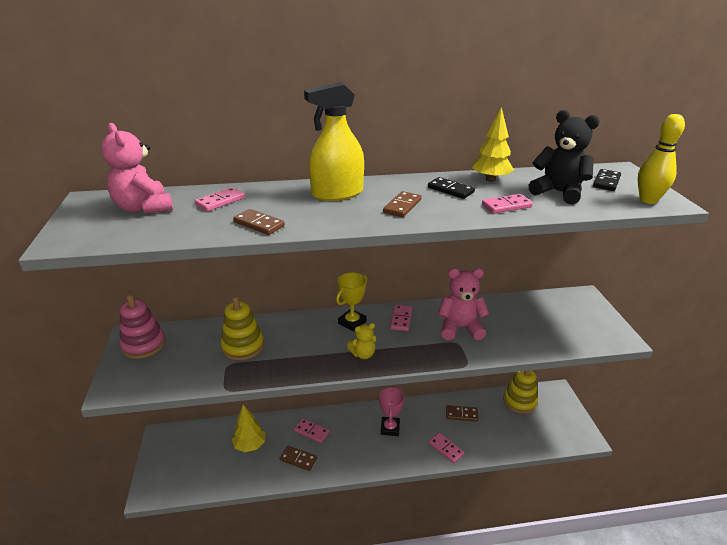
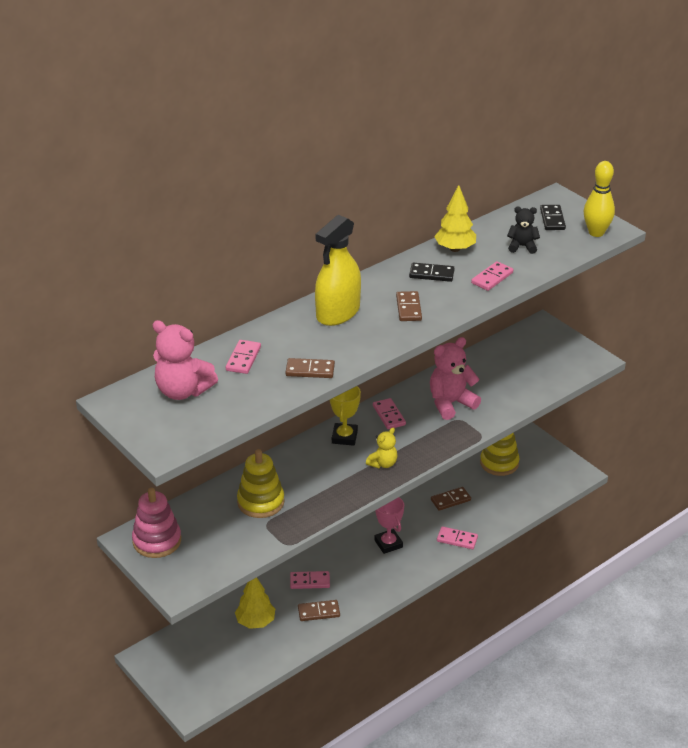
camera: 30 degrees left, 5 degrees up
black teddy bear [529,110,600,205] -> black teddy bear [507,207,540,254], size x0.57

